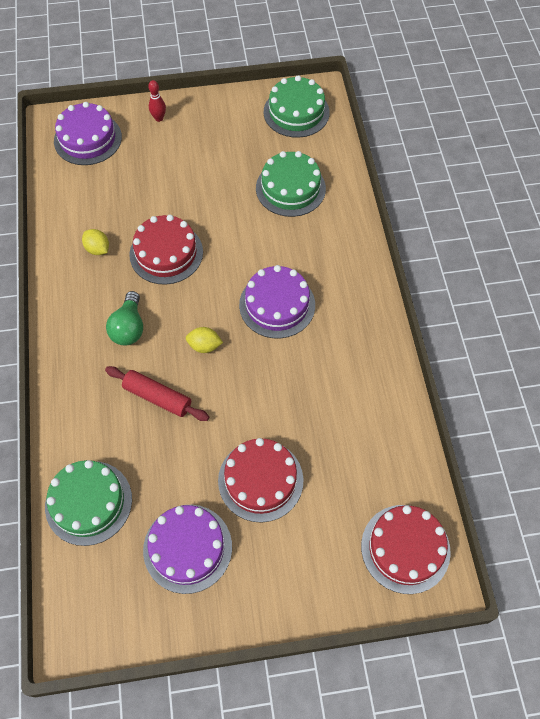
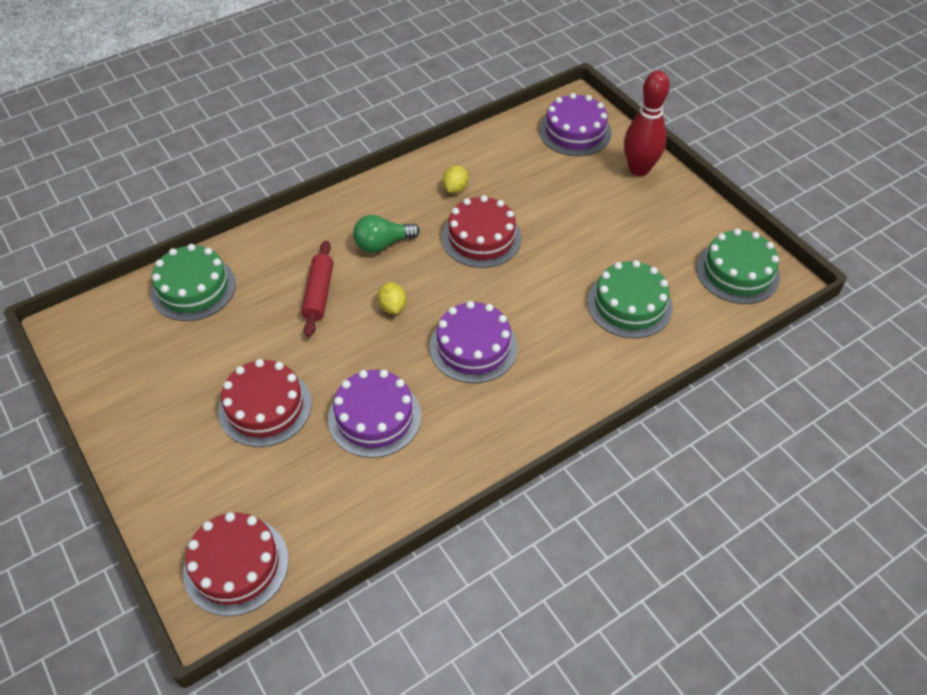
camera: 65 degrees right, 10 degrees down
purple cake [143,505,232,594] -> purple cake moved to [328,370,421,458]
red bowling pin [148,80,166,122] -> red bowling pin [624,70,670,176], size x2.12

